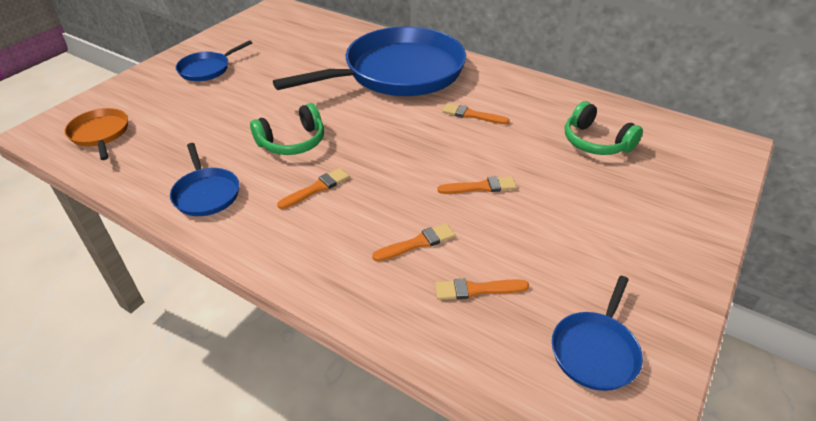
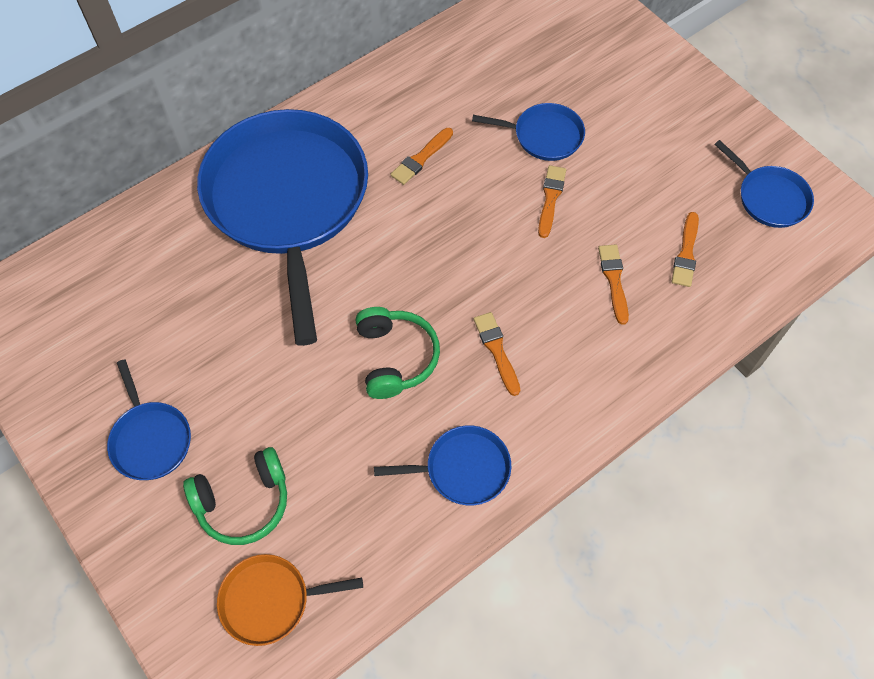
camera: 70 degrees left, 20 degrees up
green headphones [565,101,643,155] -> green headphones moved to [183,447,287,545]
none -> blue pan [472,103,585,161]

